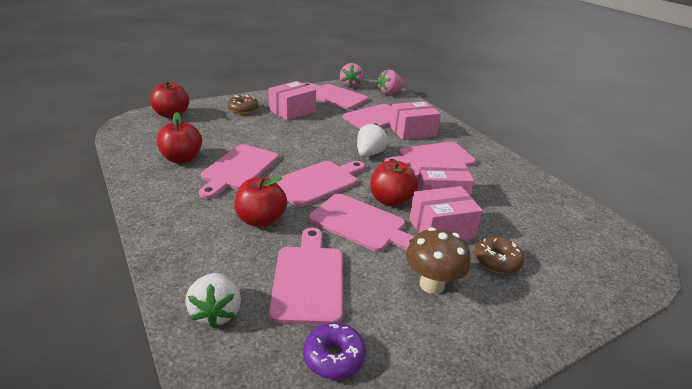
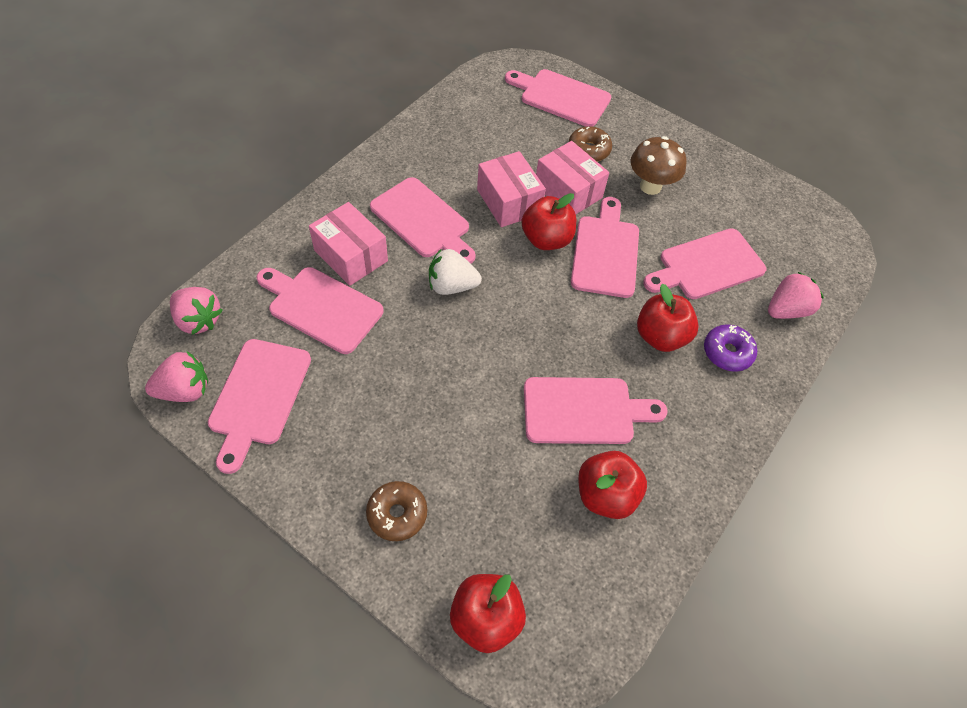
camera: 115 degrees left, 25 degrees up
white strawberry [185,273,241,328] -> pink strawberry [768,272,824,319]
pink box [268,81,316,121] -> none
pink cutting board [276,161,365,207] -> pink cutting board moved to [505,69,611,127]
purple donut [303,323,366,379] -> purple donut moved to [704,324,757,372]

